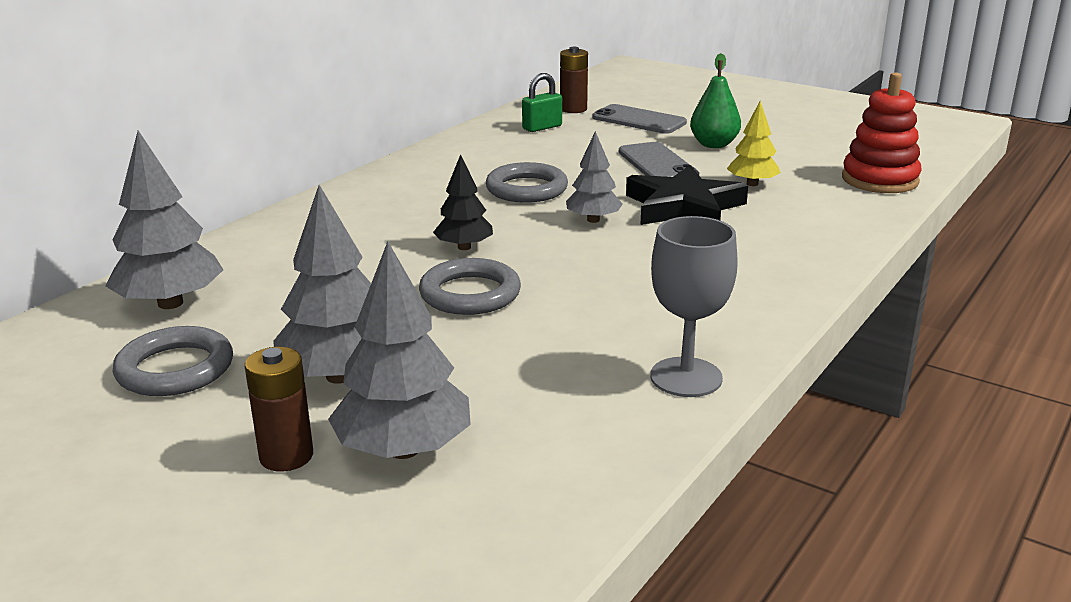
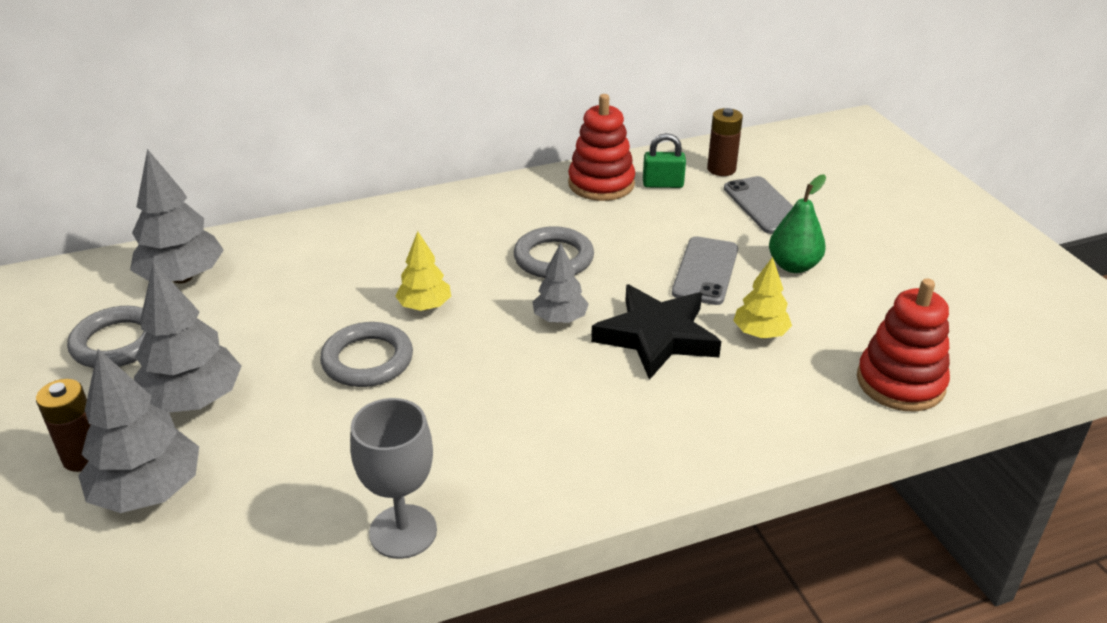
camera: 35 degrees right, 10 degrees up
black tree [433,154,493,250] -> yellow tree [395,231,451,311]
none -> red stacking toy [568,94,635,201]

